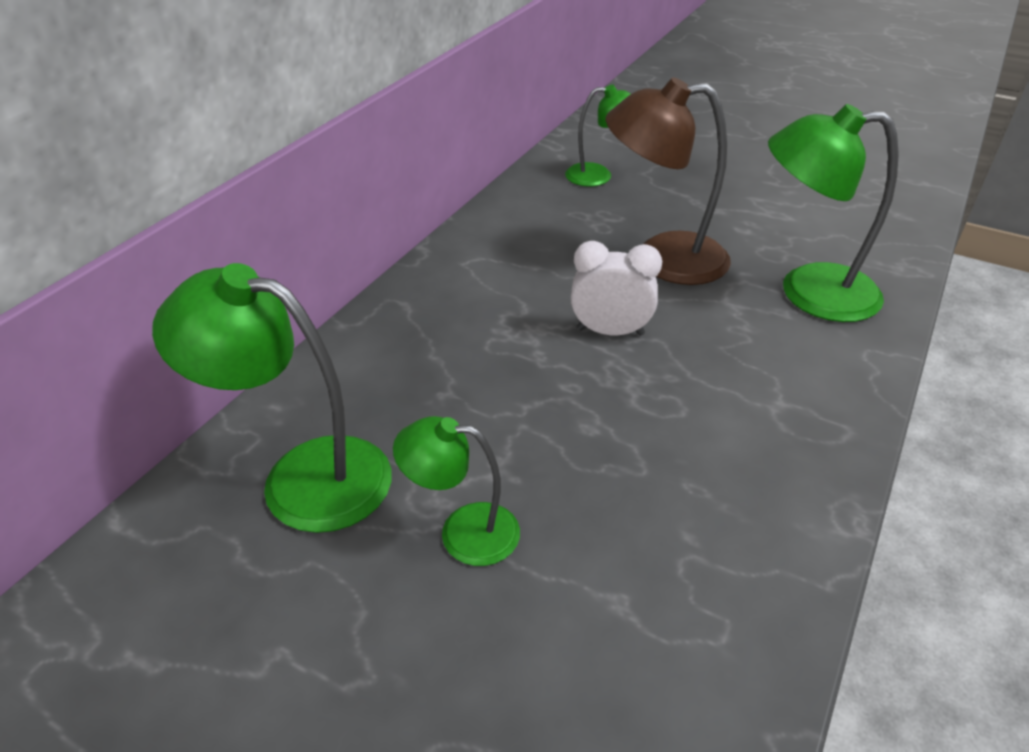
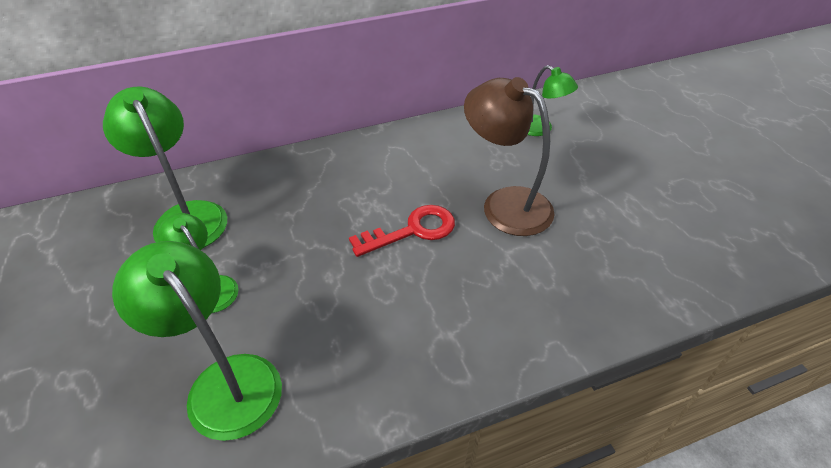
camera: 40 degrees right, 5 degrees up
white clock [571,241,662,336] -> red key [349,205,455,257]
green lamp [768,104,899,322] -> green lamp moved to [112,241,282,441]

